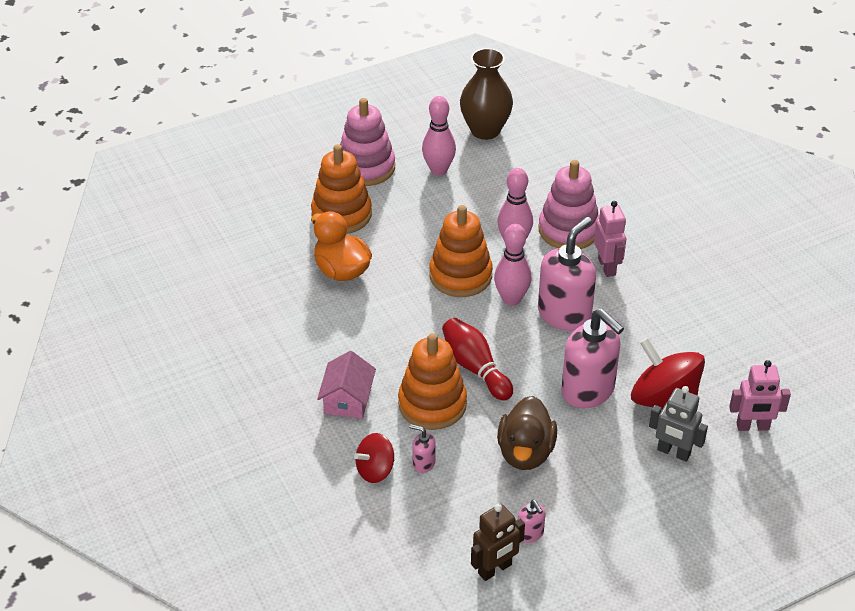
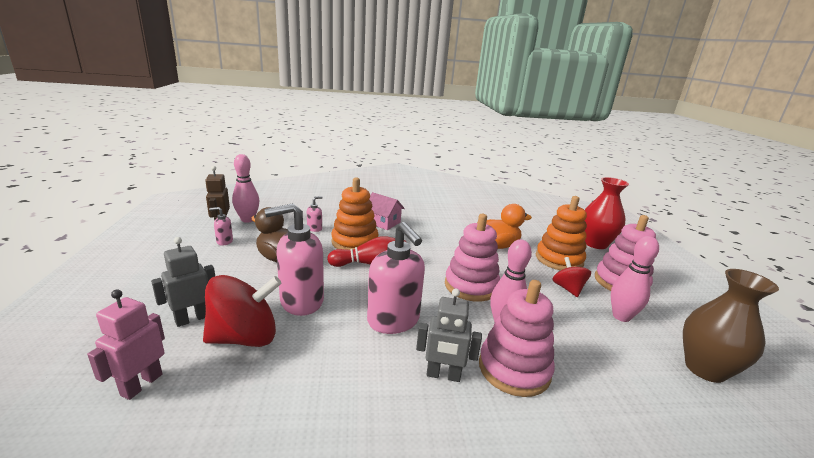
camera: 110 degrees right, 20 degrees down
red spinning top [354,433,394,483] -> red spinning top moved to [552,257,591,297]
orange stacking toy [429,205,493,297] -> pink stacking toy [445,214,500,302]
pink bowling pin [494,224,532,306] -> pink bowling pin moved to [232,154,259,223]
pink robot [594,201,626,277] -> grey robot [416,288,482,382]
none -> red vase [585,177,629,249]

